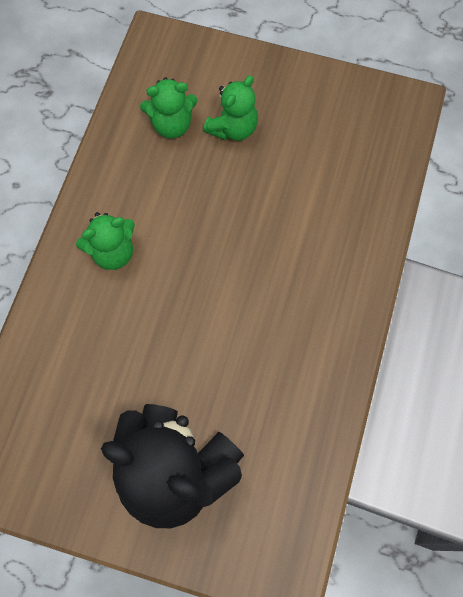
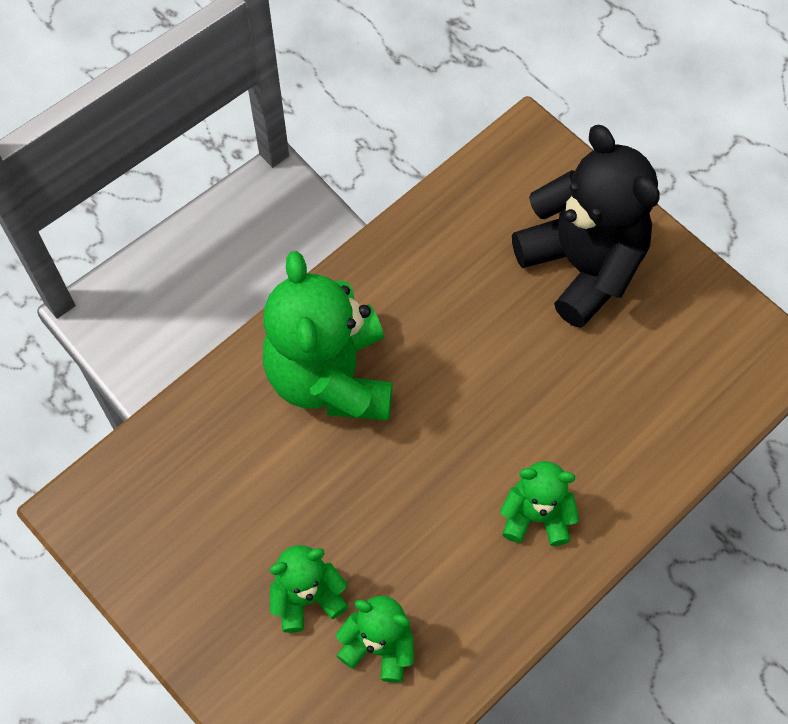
camera: 150 degrees left, 5 degrees down
none -> green teddy bear [263,251,393,420]

